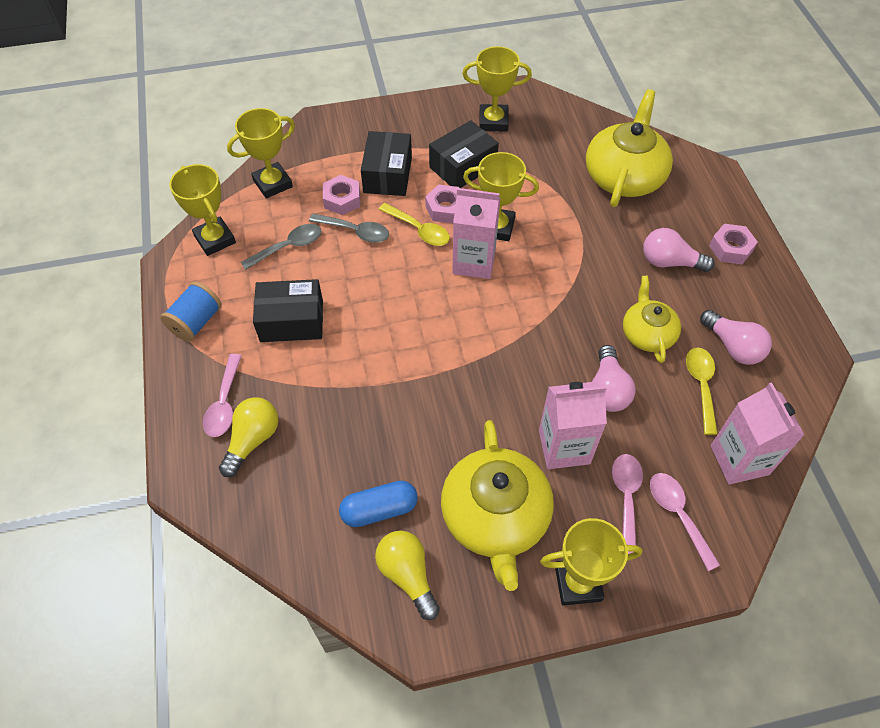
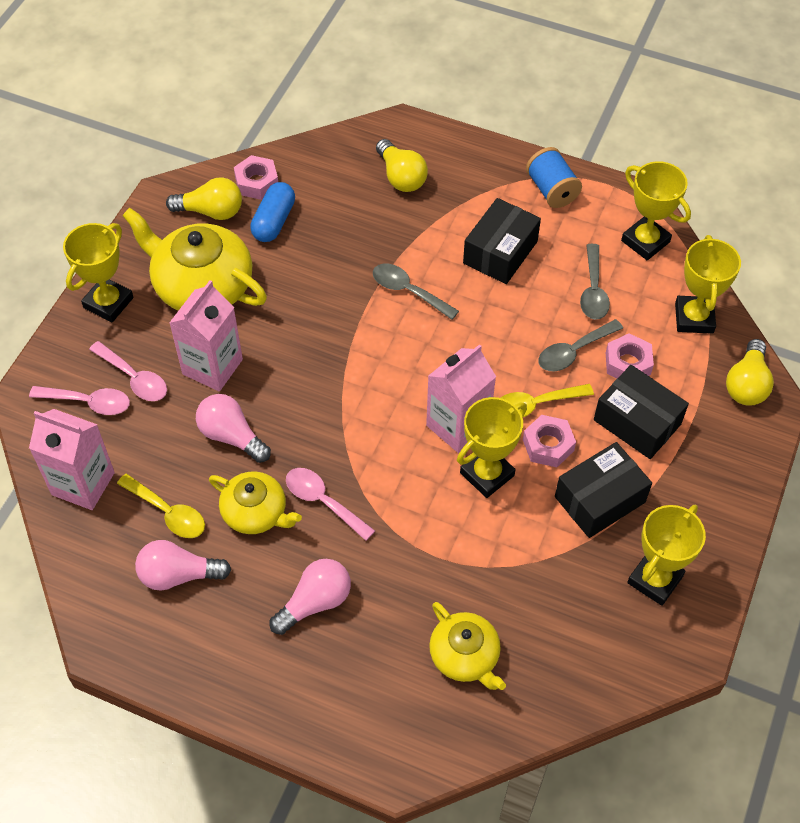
camera: 125 degrees right, 0 degrees up
yellow trophy [169,164,236,256] -> yellow trophy turned 45 degrees clockwise [621,161,691,260]
pink spoon [203,354,242,437] -> pink spoon moved to [286,468,375,541]
black box [429,120,499,188] -> black box turned 60 degrees clockwise [555,442,652,538]
yellow teapot [586,89,673,207] -> yellow teapot [429,602,506,690], size x0.59
pink nut [709,224,758,264] -> pink nut moved to [234,155,278,200]
none -> grey spoon [373,264,459,320]
none -> yellow light bulb [726,339,774,406]

